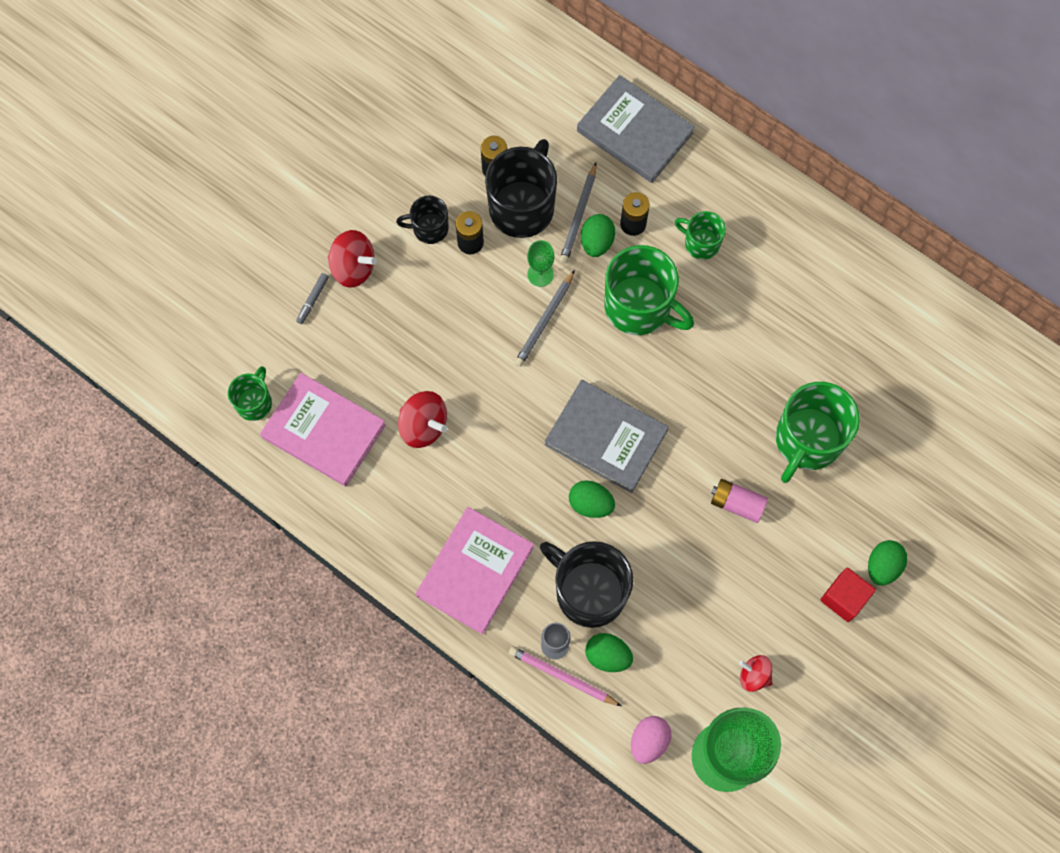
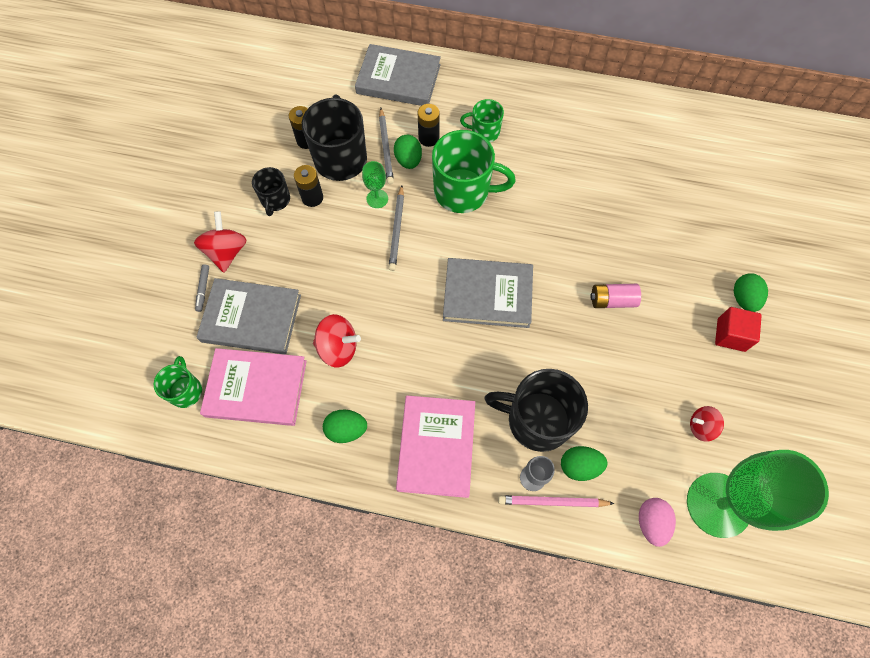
camera: 25 degrees left, 5 degrees down
red spinning top [328,230,377,287] -> red spinning top turned 90 degrees counterclockwise [194,211,246,272]
black mug [396,195,449,244] -> black mug turned 60 degrees counterclockwise [252,167,290,216]
green egg [569,480,615,518] -> green egg moved to [323,410,367,443]
green mug [776,382,860,483] -> none
none -> grey book [196,278,301,354]

